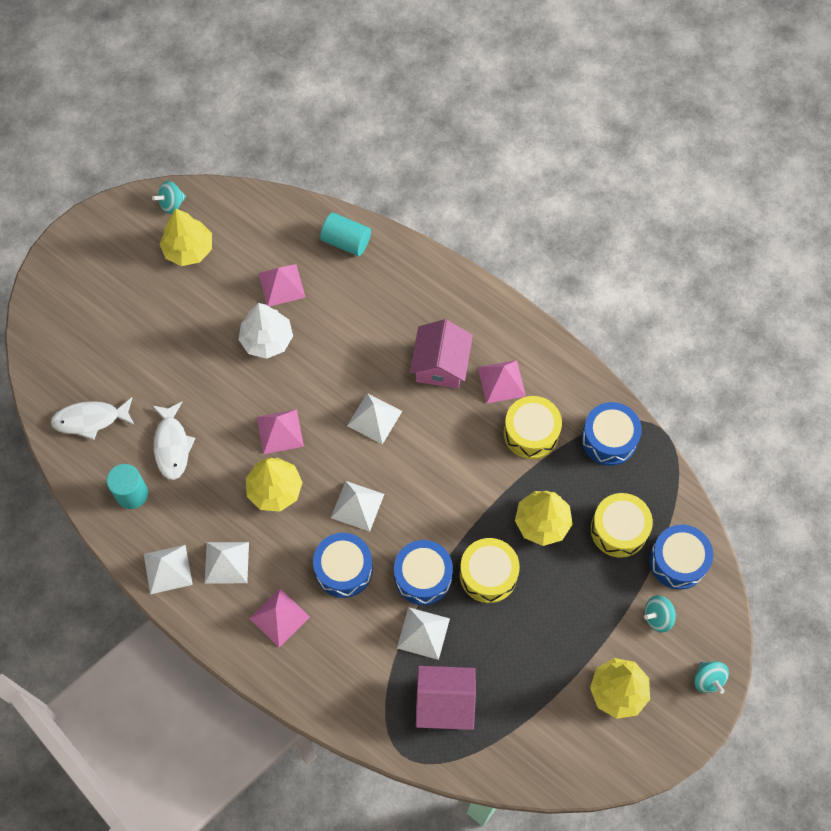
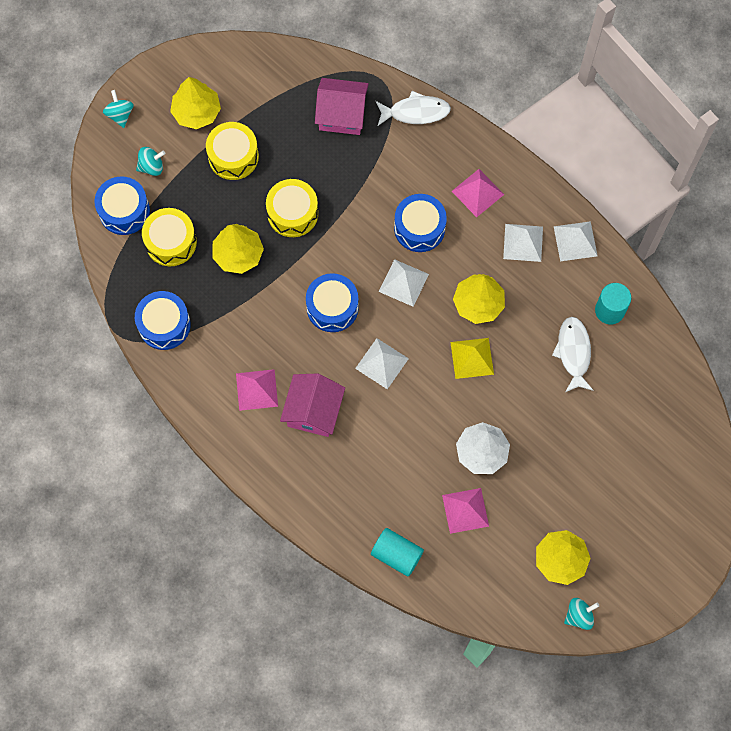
camera: 175 degrees left, 5 degrees up
white fish [51,397,135,440] -> white fish moved to [376,91,451,126]
pink pyramid [257,409,304,454] -> yellow pyramid [450,338,494,379]
blue drum [394,540,453,605] -> blue drum moved to [306,273,359,332]
white pyramid [397,607,450,660] -> none
yellow drum [504,396,562,459] -> yellow drum moved to [206,122,259,180]

